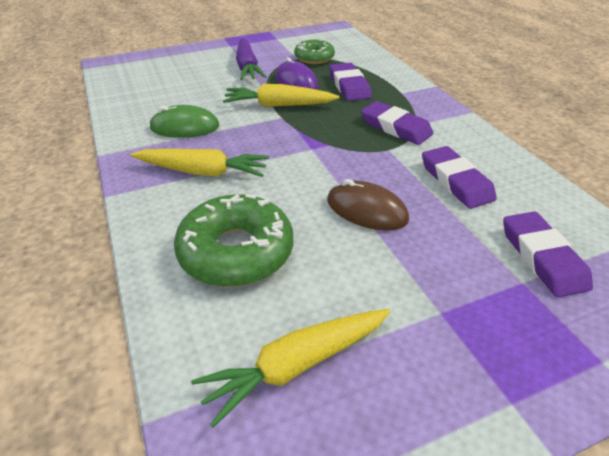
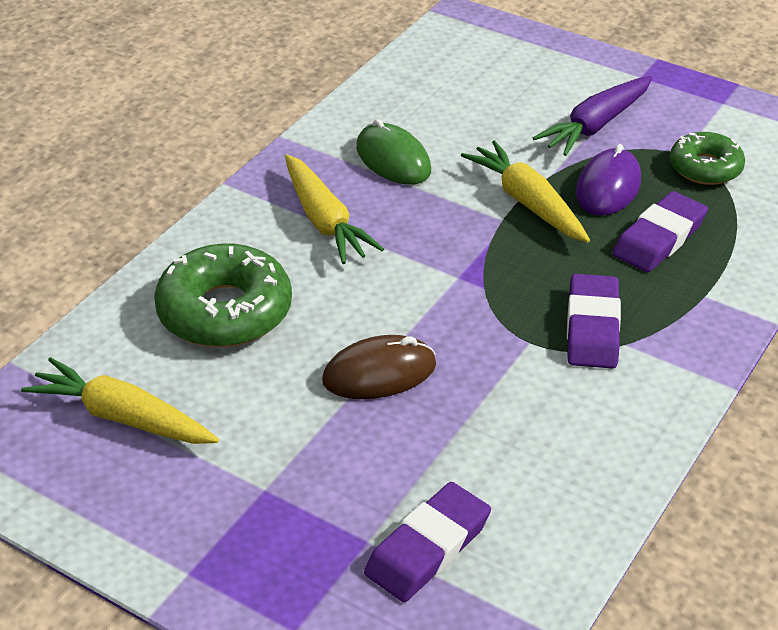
camera: 55 degrees right, 0 degrees up
brown mouse [327,179,409,231] -> brown mouse turned 75 degrees clockwise [322,335,436,399]
purple eraser [422,146,497,209] -> none

